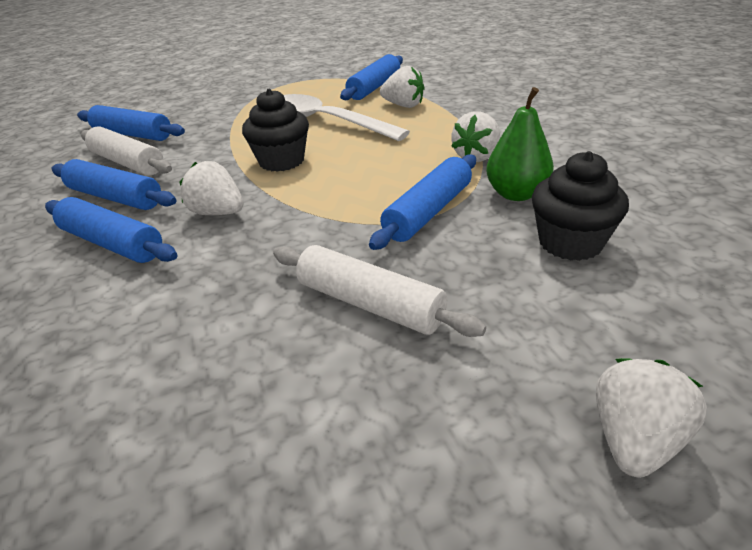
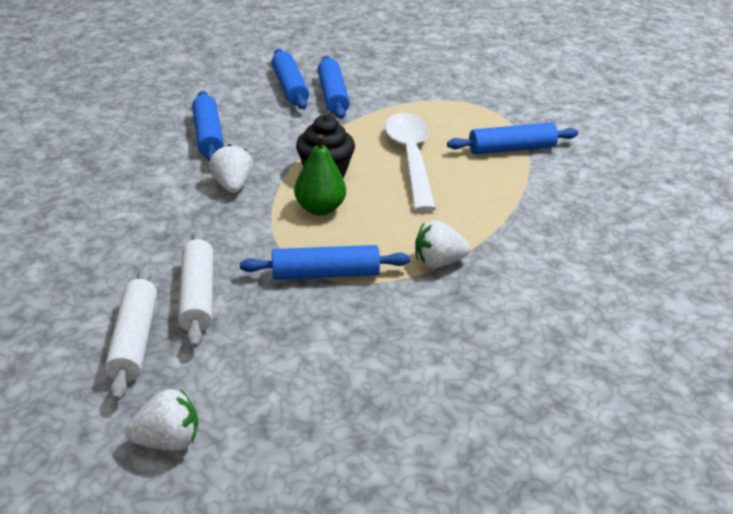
camera: 45 degrees right, 0 degrees up
blue rolling pin [45,197,177,263] -> blue rolling pin moved to [318,56,350,119]
white rolling pin [81,126,172,176] -> white rolling pin moved to [105,267,157,401]
white strawberry [380,66,425,108] -> none
green pear [486,87,554,201] -> green pear moved to [294,134,346,216]
black cupcake [532,151,629,261] -> none

